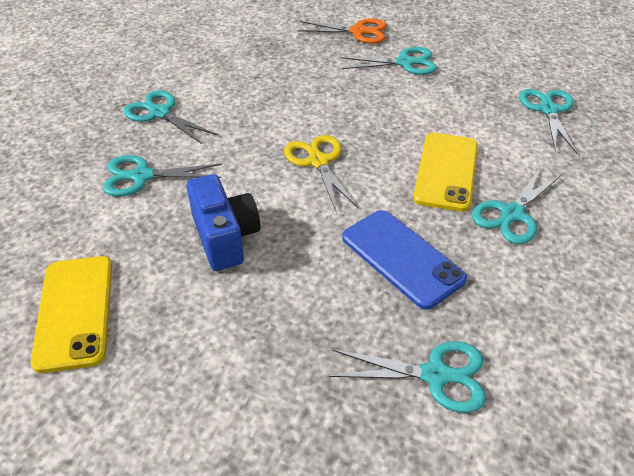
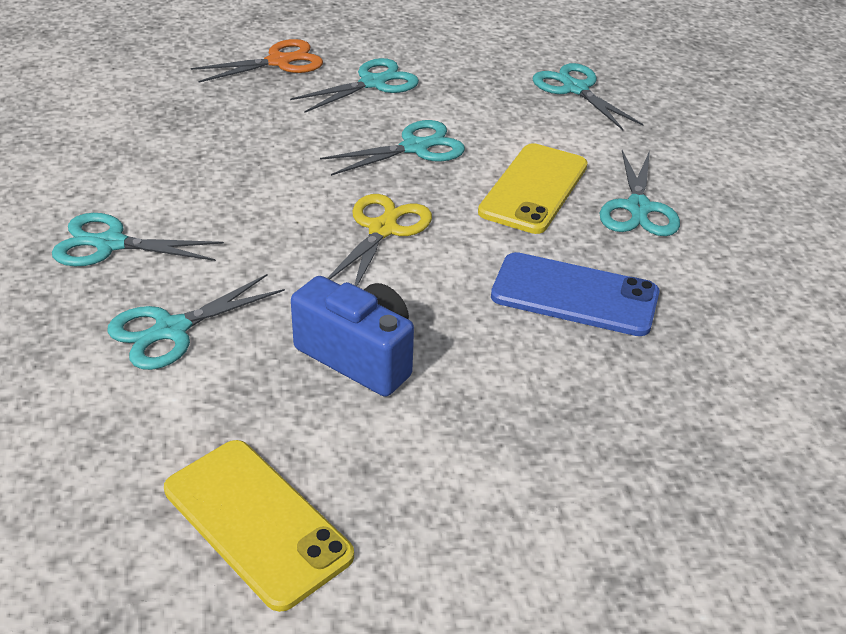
camera: 35 degrees left, 5 degrees down
yellow scissors [284,135,359,211] -> yellow scissors turned 75 degrees clockwise [327,194,432,286]
turquoise scissors [329,341,486,413] -> turquoise scissors moved to [320,120,465,176]
yellow phone [413,133,478,212] -> yellow phone turned 45 degrees clockwise [478,143,588,234]

